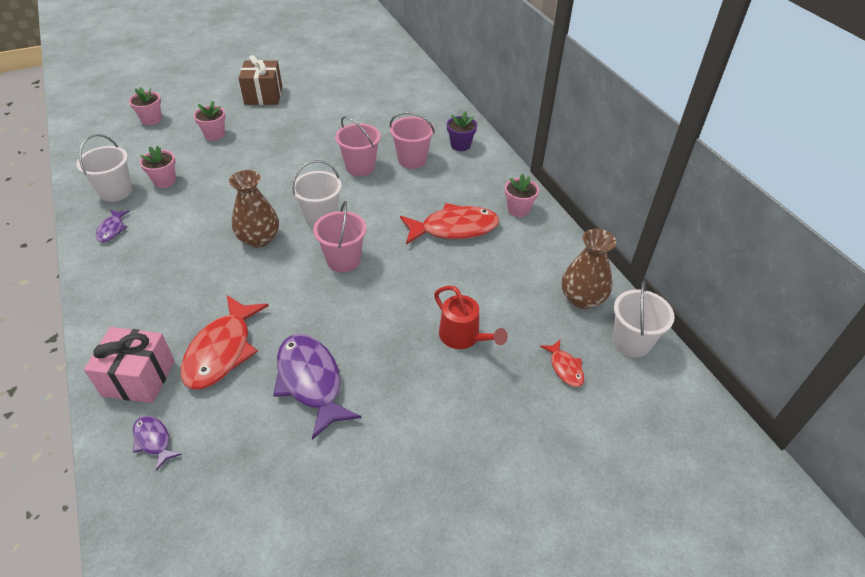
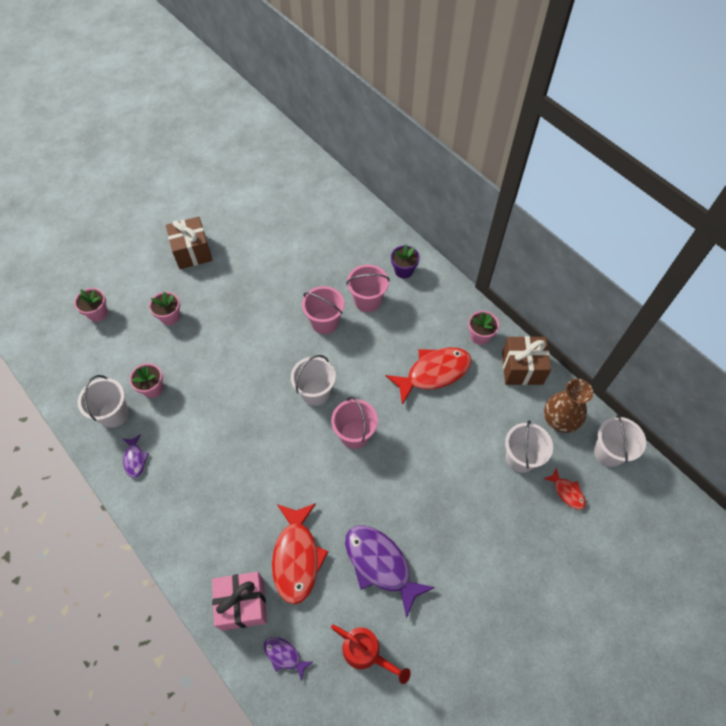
camera: 15 degrees left, 15 degrees up
brown vase [229,170,279,248] -> none
red watering can [434,285,508,349] -> red watering can moved to [331,625,411,684]
none -> brown gift [502,336,551,385]
none -> white bucket [505,420,553,473]

